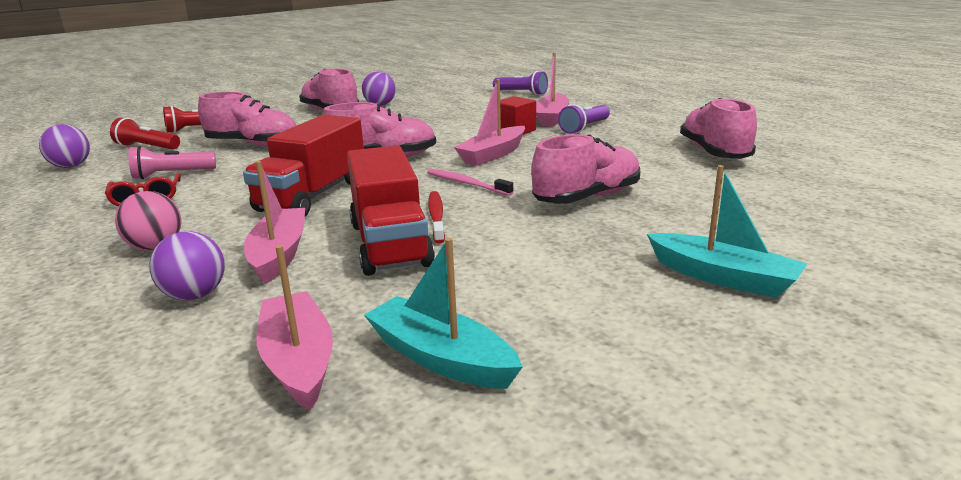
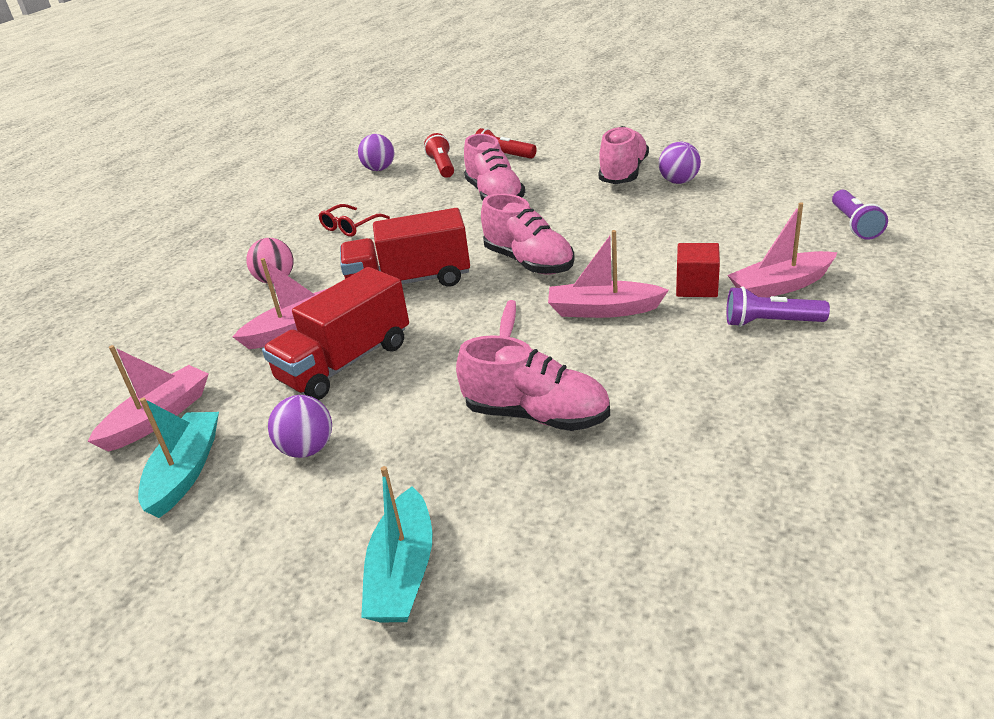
camera: 60 degrees right, 10 degrees up
pink flashlight [129,146,216,180] -> none
purple ball [149,231,225,300] -> purple ball moved to [268,395,332,458]
red toothbrush [428,191,445,244] -> none
pink shoe [680,98,757,159] -> none

